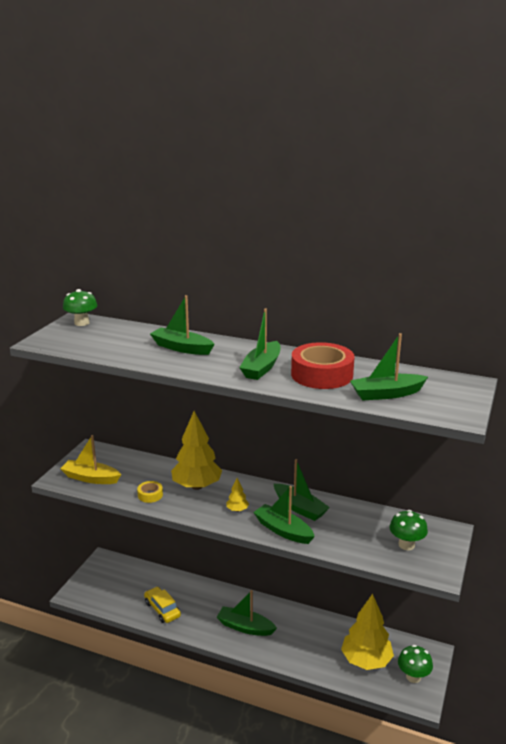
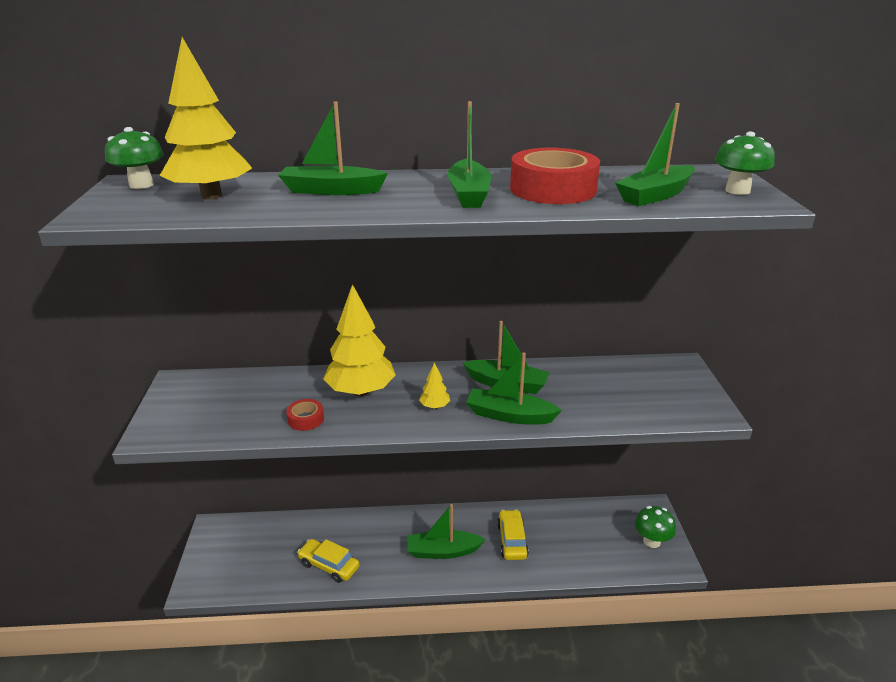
camera: 25 degrees left, 5 degrees up
yellow boat [60,435,121,484] -> none
yellow tape [137,481,163,503] -> red tape [286,399,324,431]
yellow tree [341,594,394,670] -> yellow tree moved to [160,37,252,199]
green mushroom [390,510,428,550] -> green mushroom moved to [715,132,775,195]
none -> yellow car [497,510,529,560]

